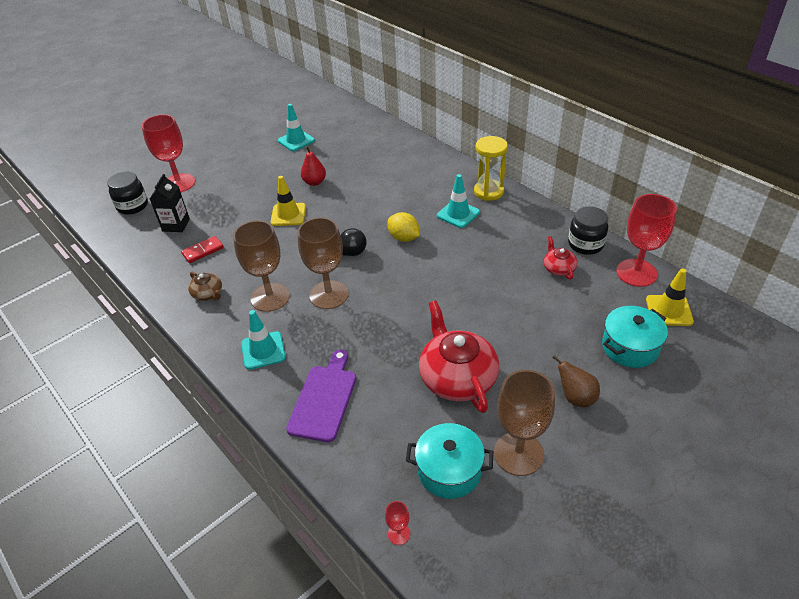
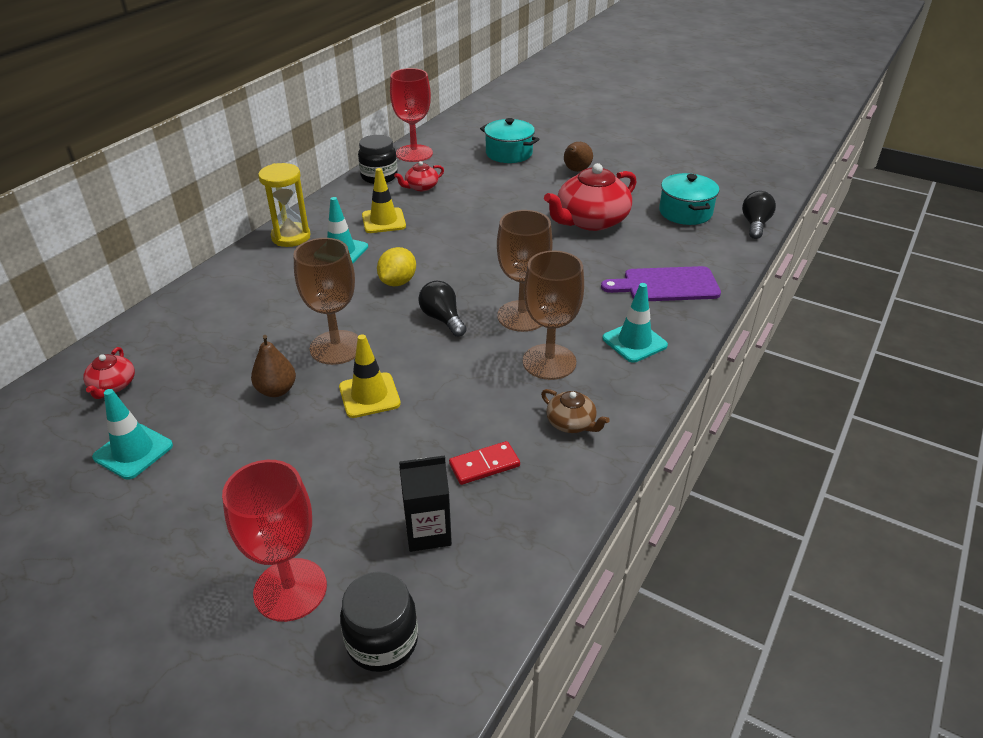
camera: 110 degrees left, 5 degrees down
red domino [181,236,224,263] -> red domino turned 60 degrees counterclockwise [449,441,520,485]
brown teapot [188,272,222,301] -> brown teapot turned 105 degrees clockwise [541,389,610,433]
red pear [301,146,326,186] -> brown pear [251,335,296,397]
red goblet [385,501,410,545] -> black light bulb [742,191,776,239]
brown goblet [494,370,555,476] -> brown goblet moved to [293,238,358,365]
yellow traffic cone [646,268,694,326] -> yellow traffic cone moved to [362,168,406,233]
none -> red teapot [83,347,135,399]

